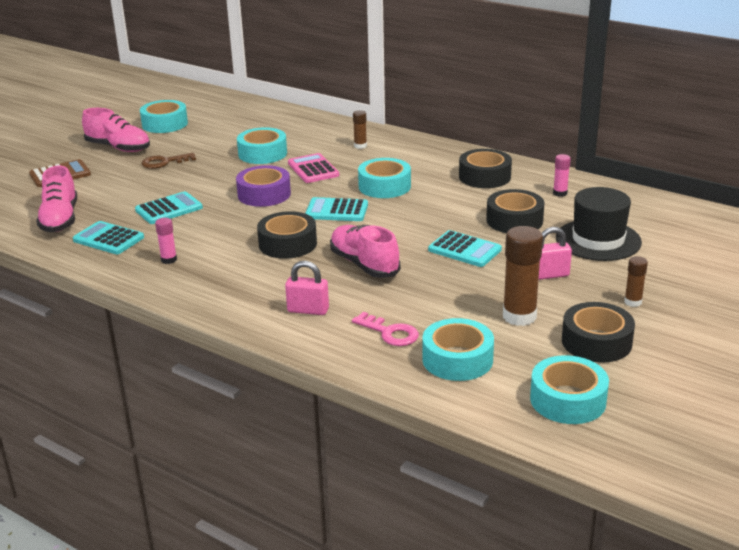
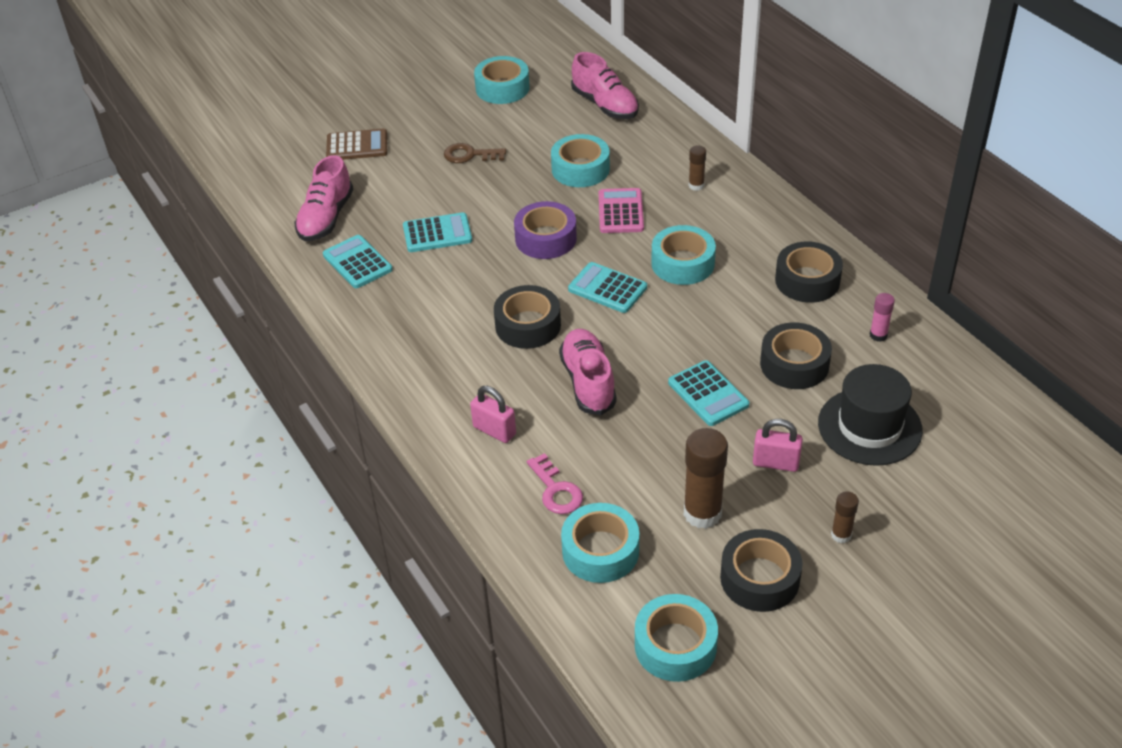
camera: 25 degrees right, 15 degrees up
pink shoe [82,108,150,152] -> pink shoe moved to [571,52,639,119]
pink glue stick [155,218,177,264] -> none

